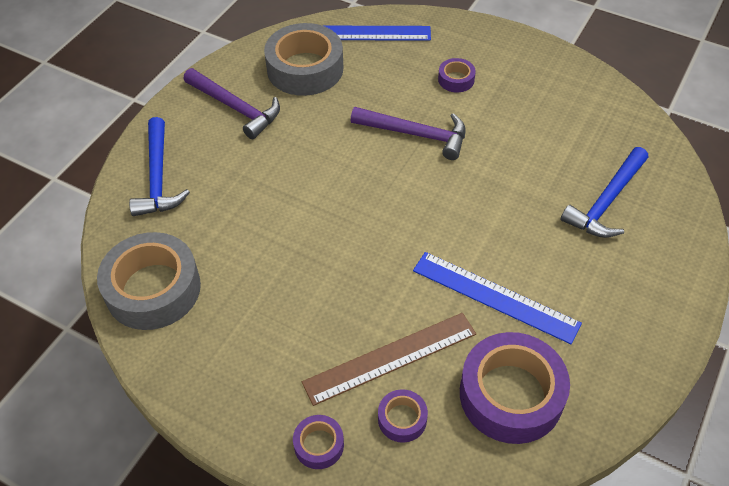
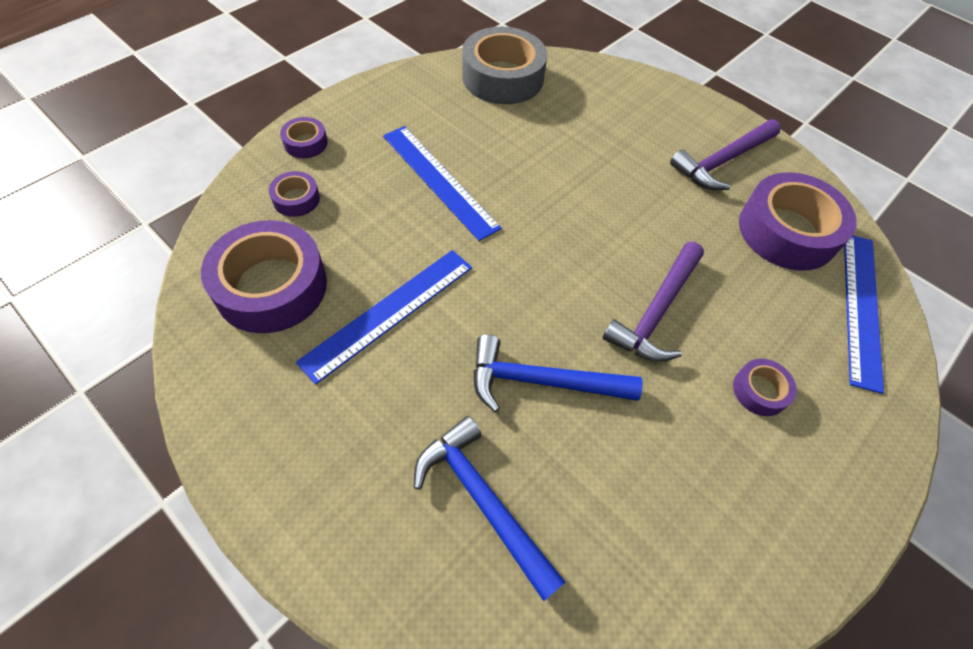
camera: 100 degrees right, 5 degrees up
blue hammer [129,117,190,216] -> blue hammer moved to [473,334,643,412]
grey tape [264,23,344,96] -> purple tape [739,172,857,271]
brown ruler [302,313,476,406] -> none
none -> blue ruler [383,126,502,241]

